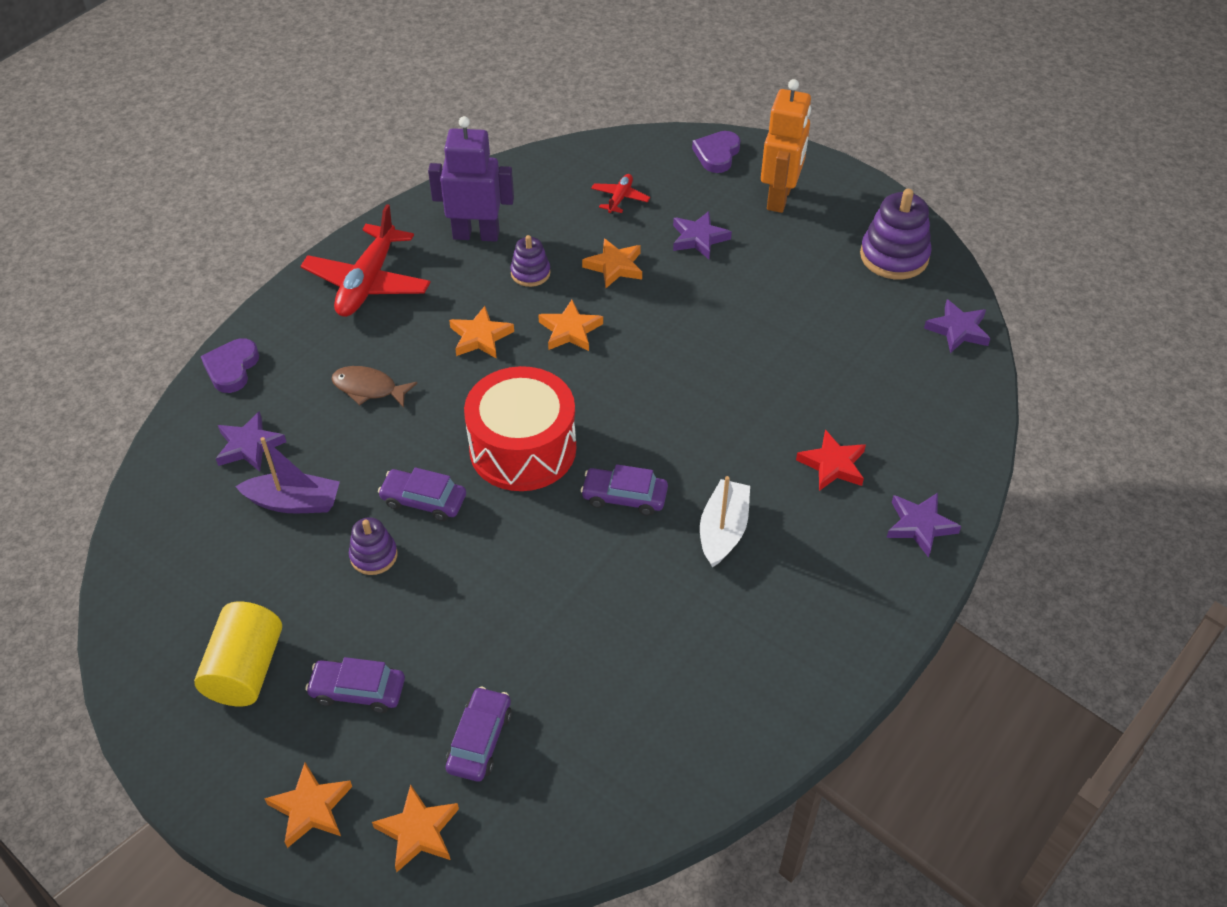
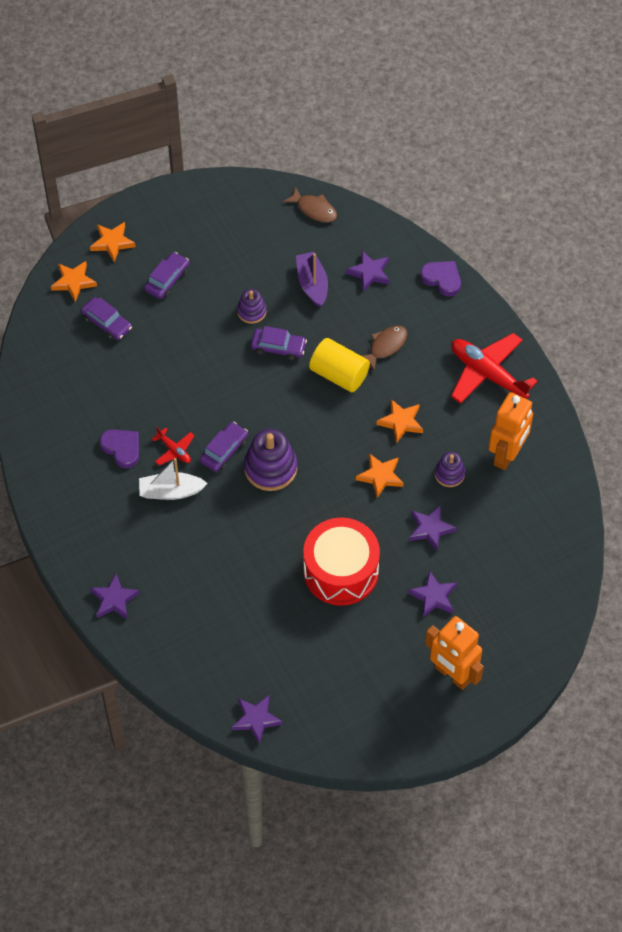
camera: 115 degrees right, 10 degrees up
yellow cylinder [194,602,282,706] -> yellow cylinder moved to [309,338,370,392]
purple boat [235,437,340,513] -> purple boat turned 135 degrees clockwise [296,252,328,307]
purple car [378,467,466,521] -> purple car turned 60 degrees clockwise [251,326,307,361]
purple robot [428,116,514,242] -> orange robot [488,392,533,470]
red drum [464,366,576,491] -> red drum moved to [303,517,380,606]
orange star [582,238,642,288] -> purple star [409,505,457,551]
red plane [591,174,650,214] -> red plane moved to [152,427,195,465]
purple heart [692,131,740,173] -> purple heart moved to [100,429,139,468]
white boat [700,476,750,568] -> white boat turned 135 degrees clockwise [139,458,208,500]
red star [796,429,866,491] -> none
purple stacking toy [860,189,932,279] -> purple stacking toy moved to [244,429,297,491]
none -> brown fish [283,187,337,223]

